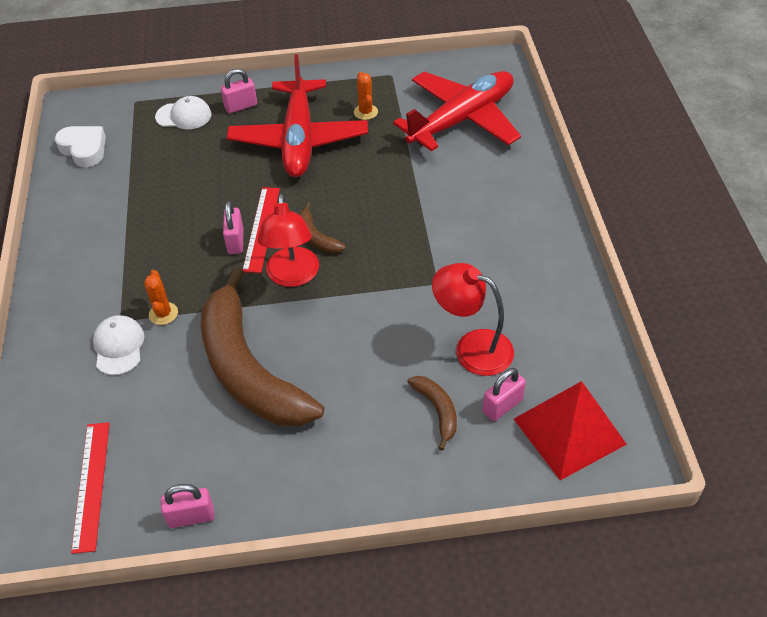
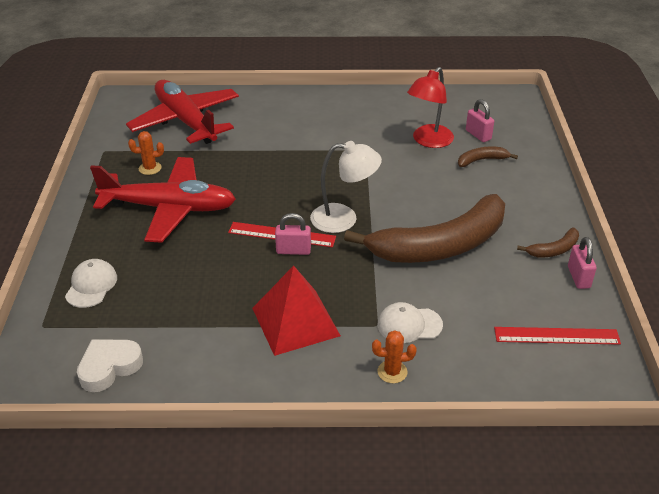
camera: 85 degrees left, 10 degrees down
orange cactus [144,270,178,325] -> orange cactus moved to [372,330,417,383]
pink padlock [221,69,257,113] -> none
red lamp [257,193,319,287] -> white lamp [310,141,382,233]
brown banana [299,202,346,253] -> brown banana moved to [517,227,579,257]
red pyramid [514,381,627,480] -> red pyramid moved to [252,265,341,356]

